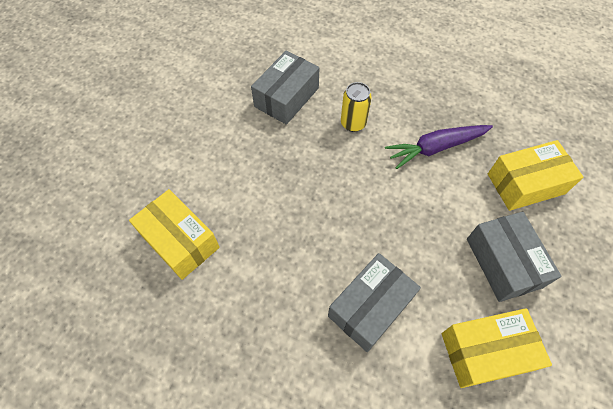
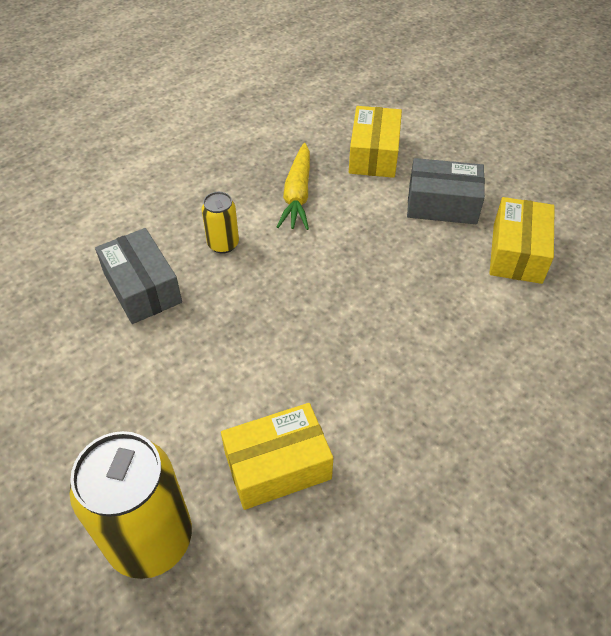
camera: 65 degrees left, 10 degrees down
grey box [328,253,421,352] -> none
purple carrot [385,125,493,169] -> yellow carrot [277,143,310,230]
none -> yellow can [69,431,192,579]

